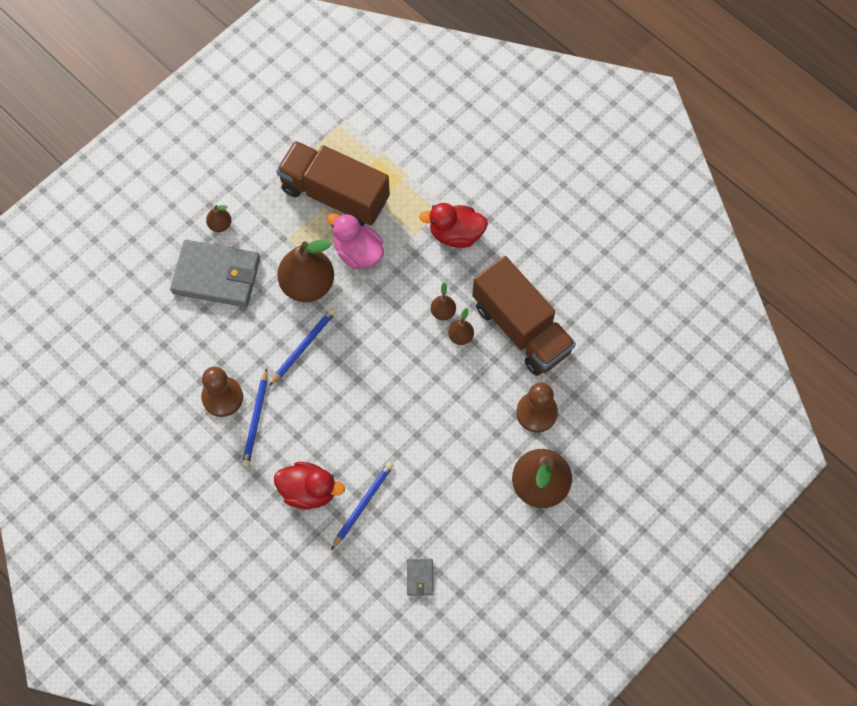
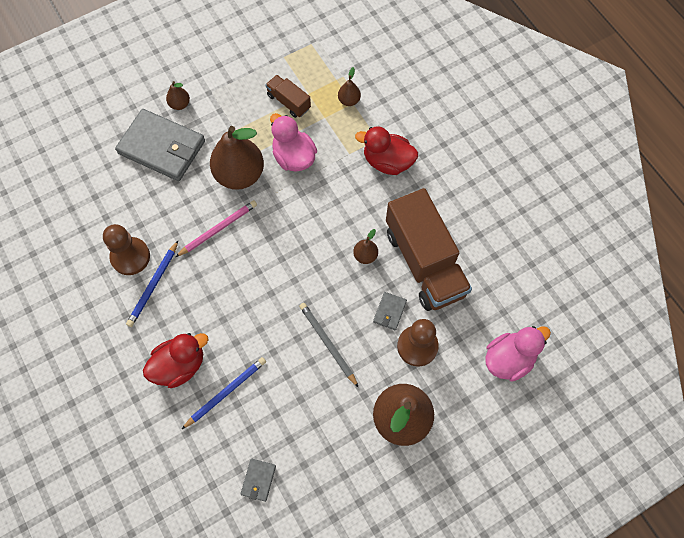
camera: 15 degrees right, 0 degrees up
blue pencil [269,308,336,386] -> pink pencil [175,200,257,257]
red duck [274,462,345,509] -> red duck turned 60 degrees counterclockwise [143,333,208,388]
brown truck [276,141,390,226] -> brown truck [265,75,311,118], size x0.47
brown pear [431,282,456,320] -> brown pear moved to [338,67,361,106]
none -> grey pencil [299,303,359,388]
none -> grey wallet [373,292,407,330]
none -> pink duck [485,326,551,382]

